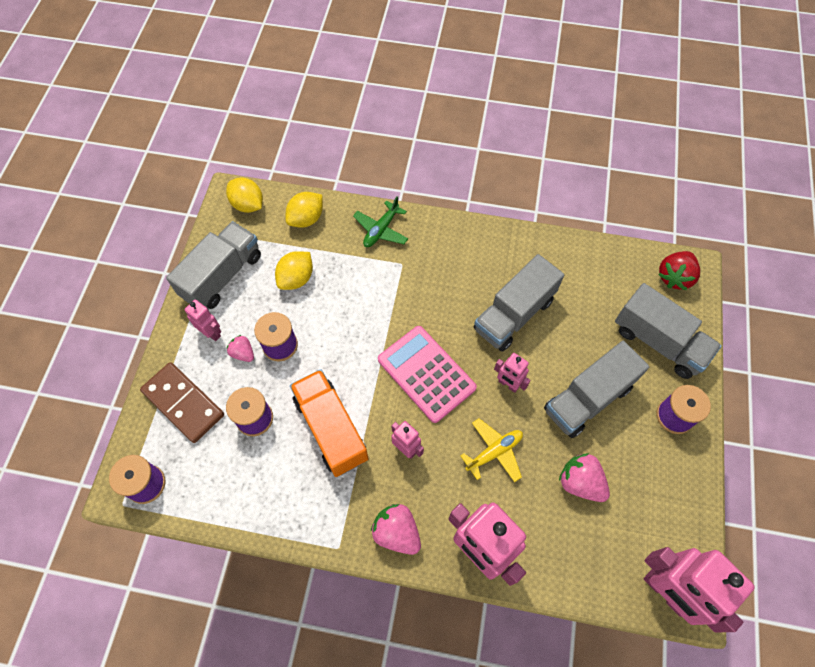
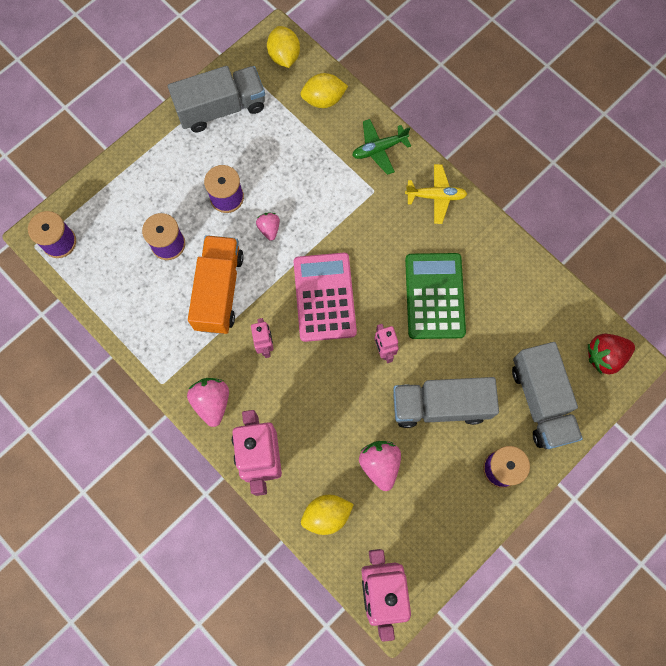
camera: 35 degrees right, 10 degrees up
brown domino [140,362,224,443] -> none
pink robot [184,299,221,341] -> none
pink strawberry [227,335,254,362] -> pink strawberry moved to [256,213,280,241]
yellow lemon [275,251,313,290] -> yellow lemon moved to [301,495,354,535]
yellow plane [461,418,523,482] -> yellow plane moved to [405,164,467,224]
grey truck [473,254,564,352] -> green calculator [405,253,466,339]

